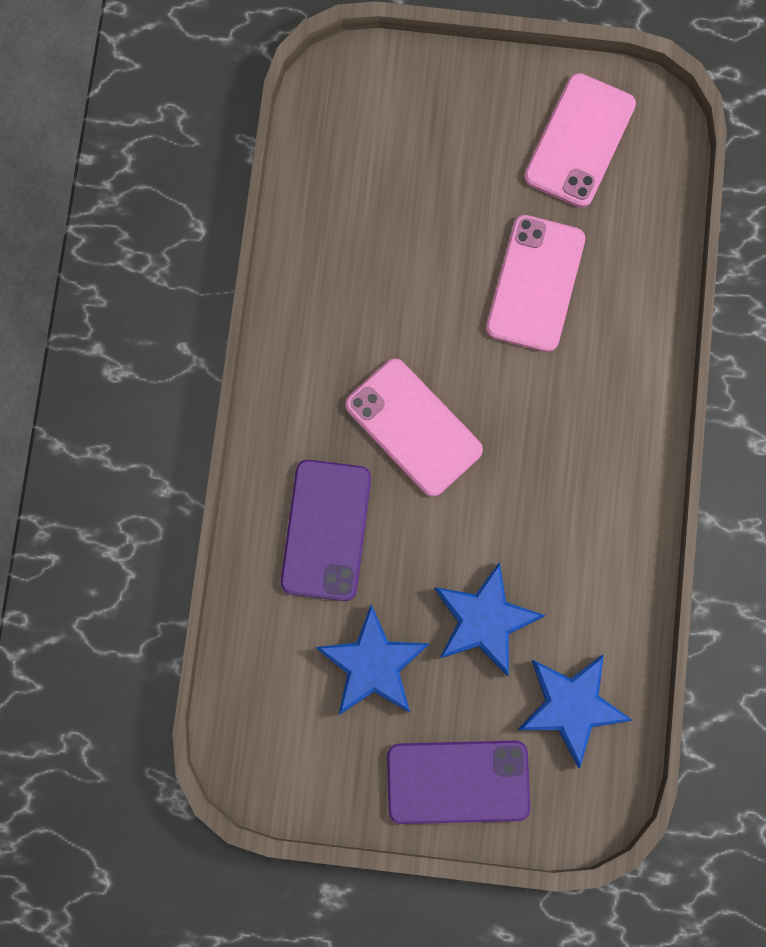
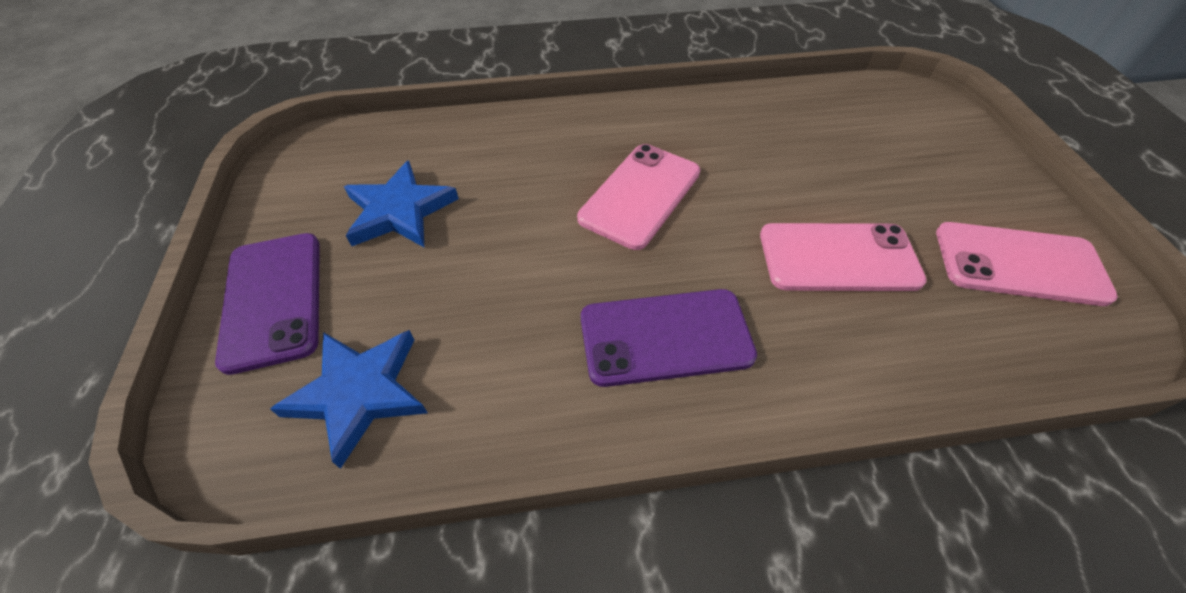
camera: 75 degrees right, 25 degrees down
purple phone [281,460,371,601] -> purple phone moved to [581,289,757,387]
blue star [434,562,546,676] -> none

